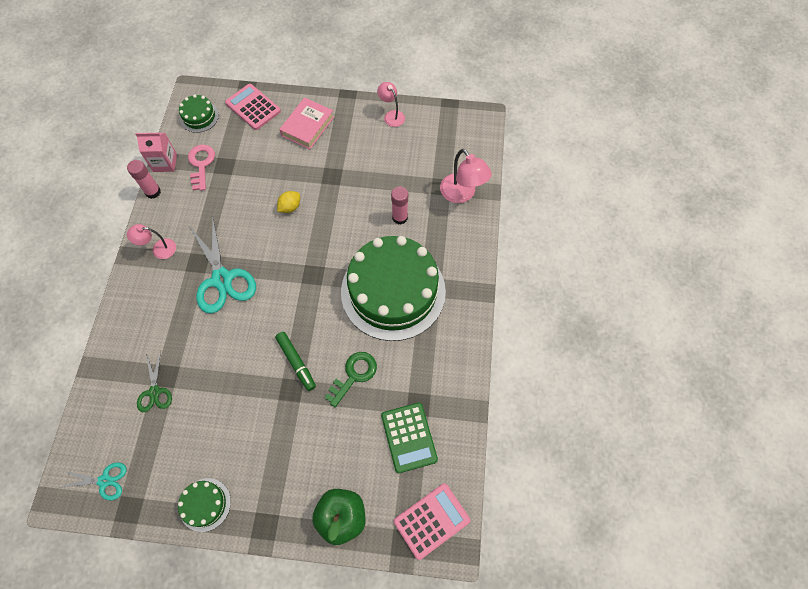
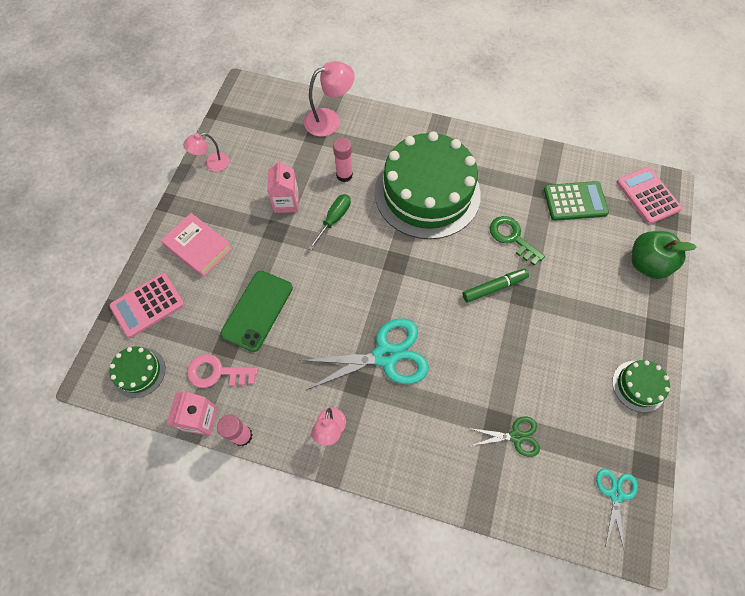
camera: 80 degrees left, 0 degrees up
yellow lemon [277,191,300,213] -> none
none -> green phone [221,271,293,352]
none -> pink carton [267,160,299,213]
none -> green screwdriver [308,194,351,250]

